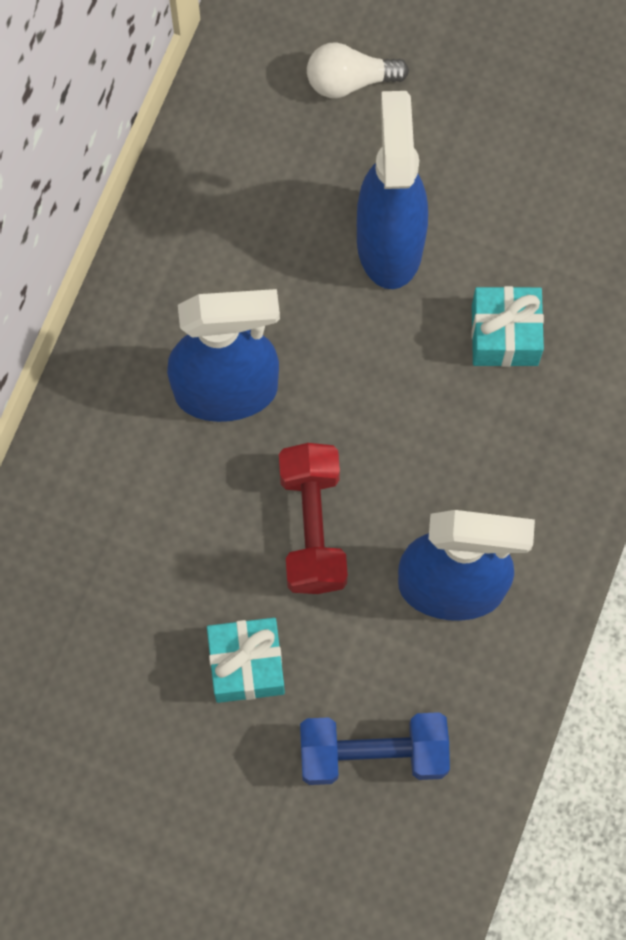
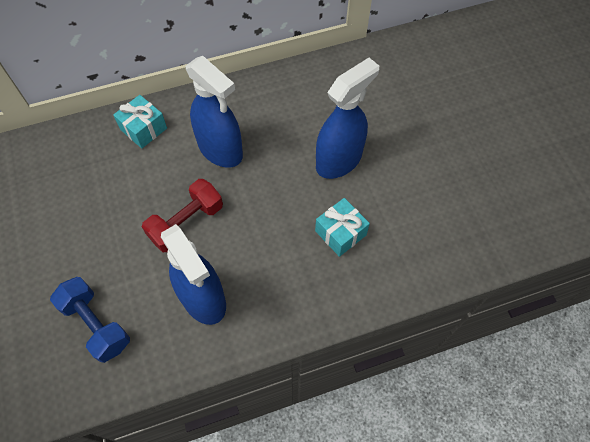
camera: 50 degrees right, 10 degrees down
turquoise gift [207,618,285,703] -> turquoise gift moved to [113,95,167,148]
white light bulb [307,42,409,98] -> none

